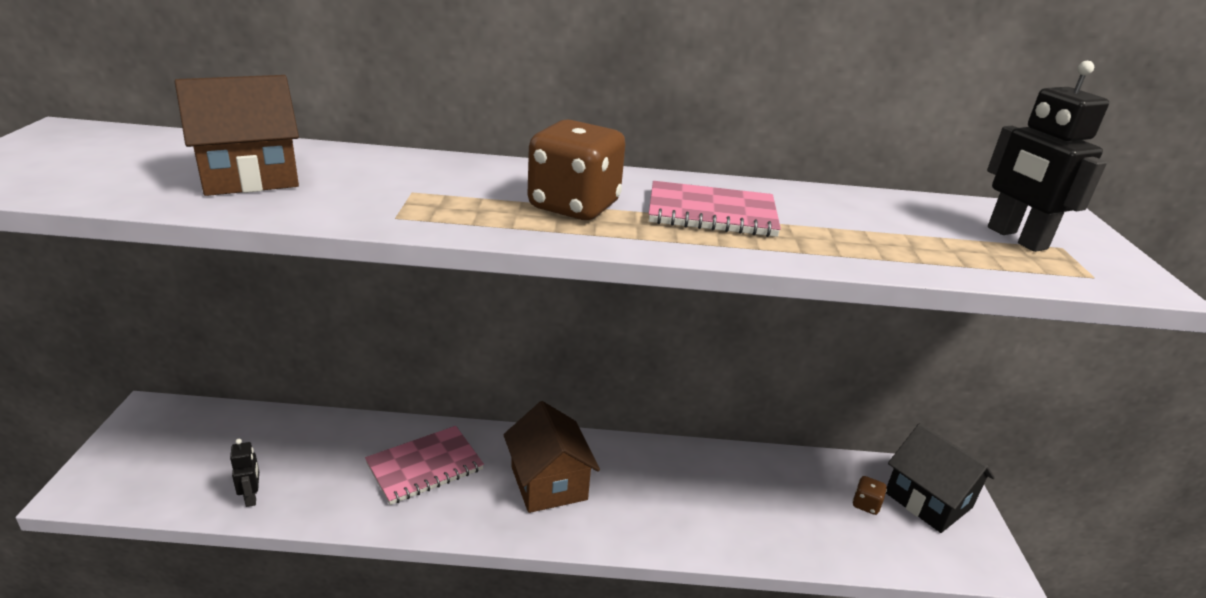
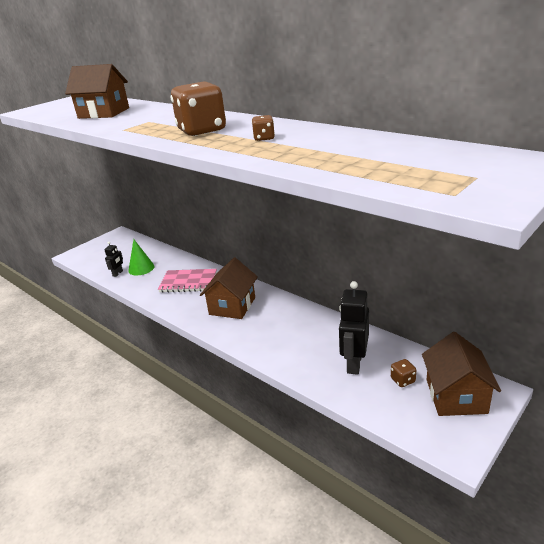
camera: 45 degrees right, 0 degrees up
pink notebook [649,181,781,237] -> brown dice [252,115,275,141]
black house [886,423,995,533] -> brown house [422,332,501,416]
black robot [987,61,1109,252] -> black robot moved to [339,281,369,375]
none -> green cone [128,239,155,275]

